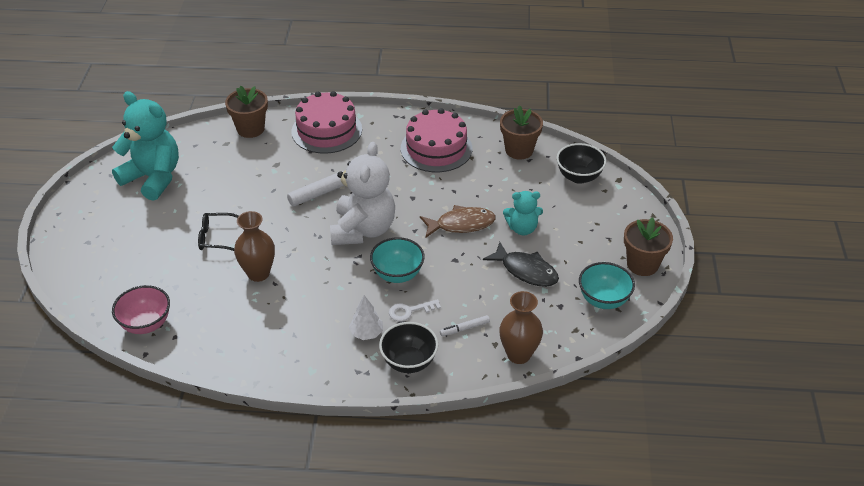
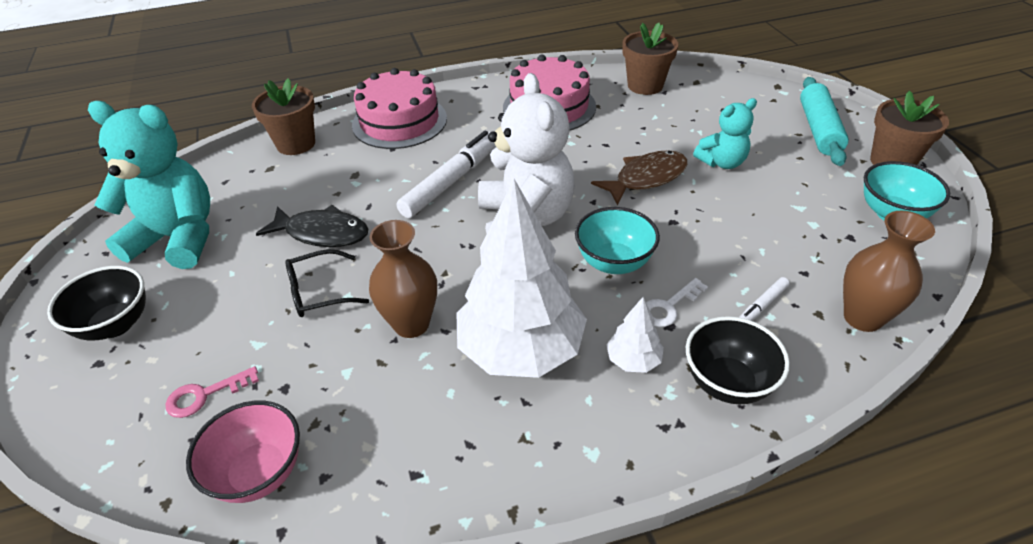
camera: 20 degrees left, 0 degrees up
black fish [483,242,559,287] -> black fish moved to [256,205,368,247]
black bowl [556,143,606,184] -> black bowl moved to [47,266,146,340]
none -> pink key [166,366,259,418]
none -> white tree [456,179,587,378]
none -> turquoise rolling pin [800,77,849,166]

